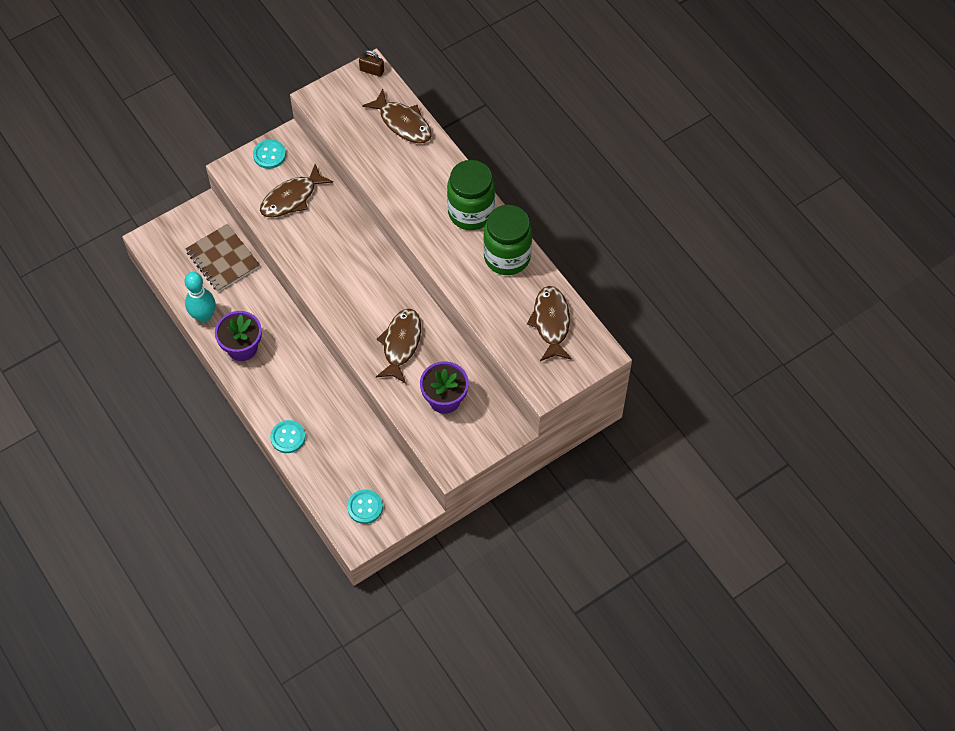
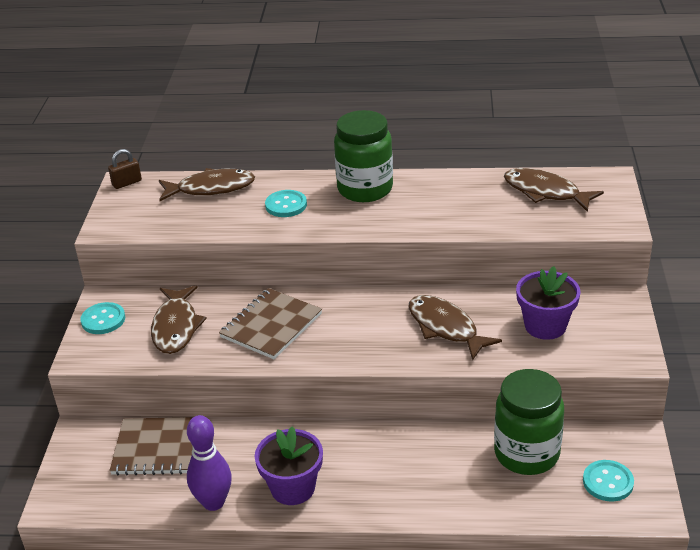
camera: 50 degrees left, 25 degrees down
turquoise bowling pin [185,272,216,323] -> purple bowling pin [187,415,232,511]
turquoise button [270,420,305,453] -> turquoise button moved to [265,190,307,217]
green jar [483,205,532,275] -> green jar moved to [494,369,564,475]
none -> brown notebook [219,288,322,359]

